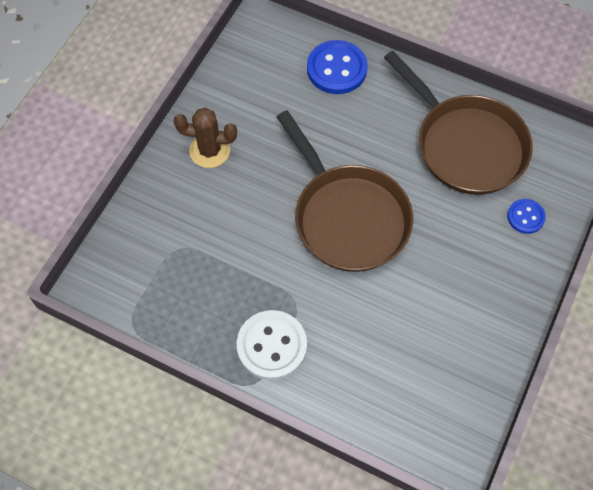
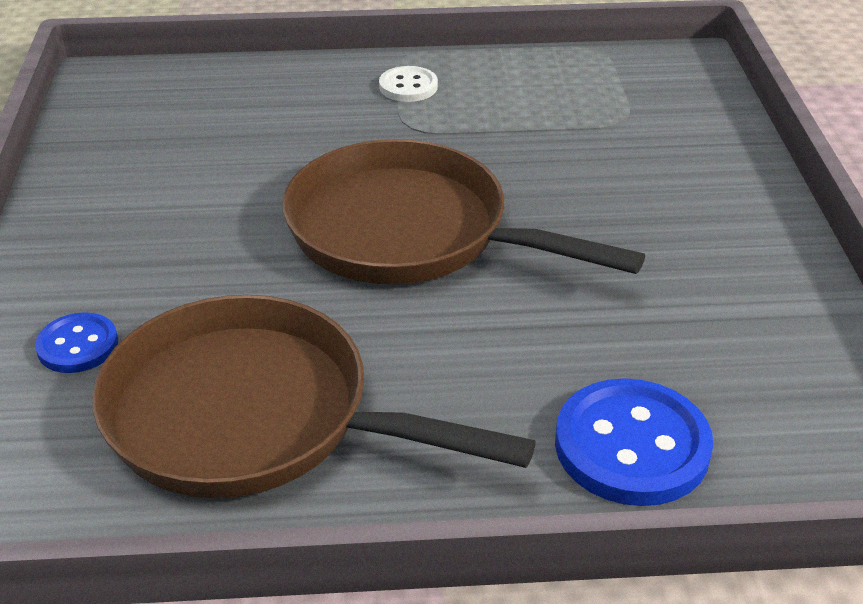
camera: 150 degrees right, 25 degrees down
brown cactus [174,108,237,168] -> none
white button [237,310,307,380] -> white button [379,66,438,102], size x0.56

